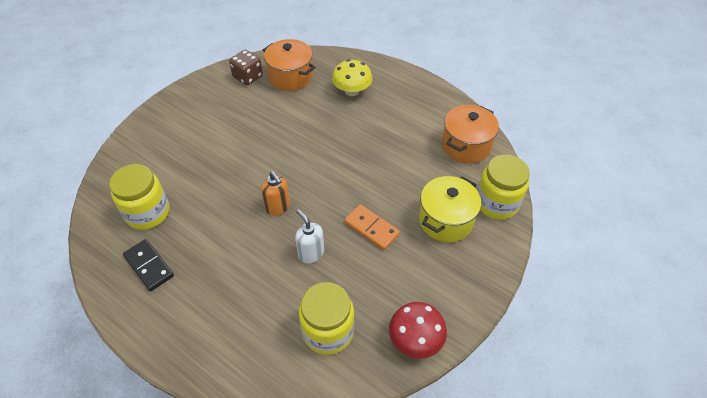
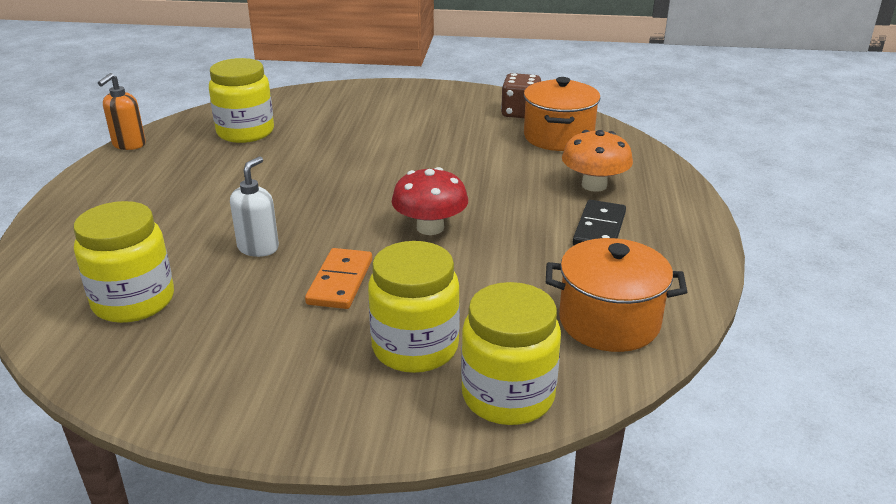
camera: 60 degrees right, 20 degrees down
black domino [123,239,174,291] -> black domino moved to [573,200,626,245]
orange soap dispenser [261,171,290,215] -> orange soap dispenser moved to [98,73,146,150]
yellow mushroom [332,59,372,96] -> orange mushroom [562,130,633,192]
red mushroom [389,302,447,359] -> red mushroom moved to [392,167,468,235]
yellow pot [419,176,481,242] -> yellow jar [368,241,460,373]

